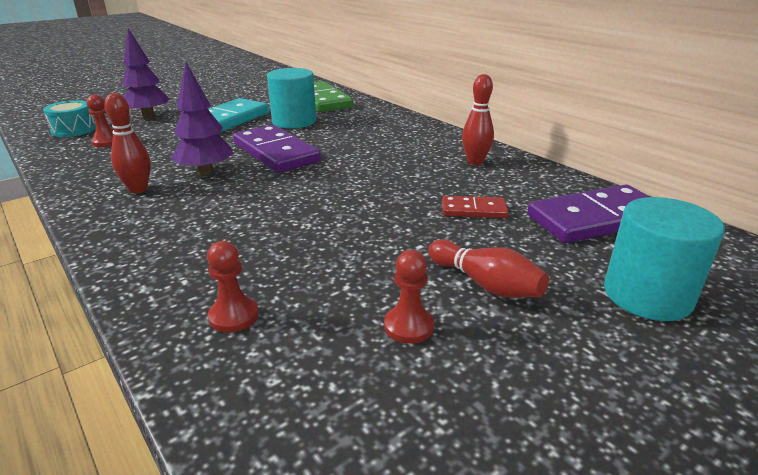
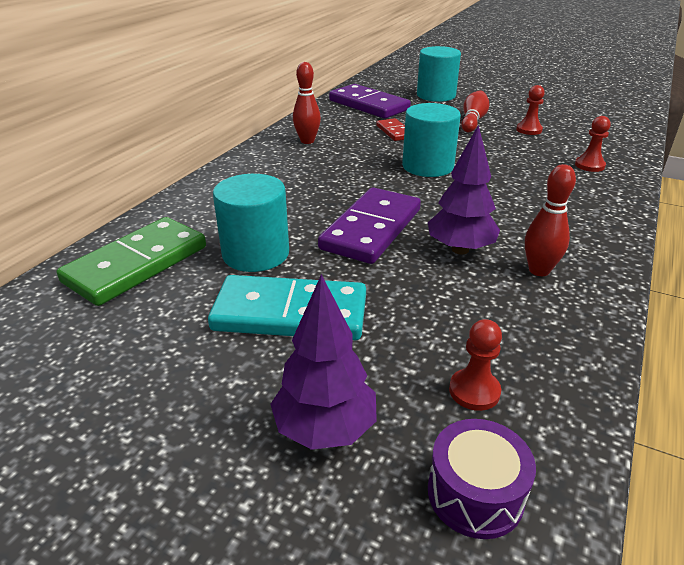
camera: 115 degrees left, 5 degrees up
turquoise drum [43,100,96,137] -> purple drum [428,419,536,539]
none -> turquoise cylinder [402,103,461,177]

